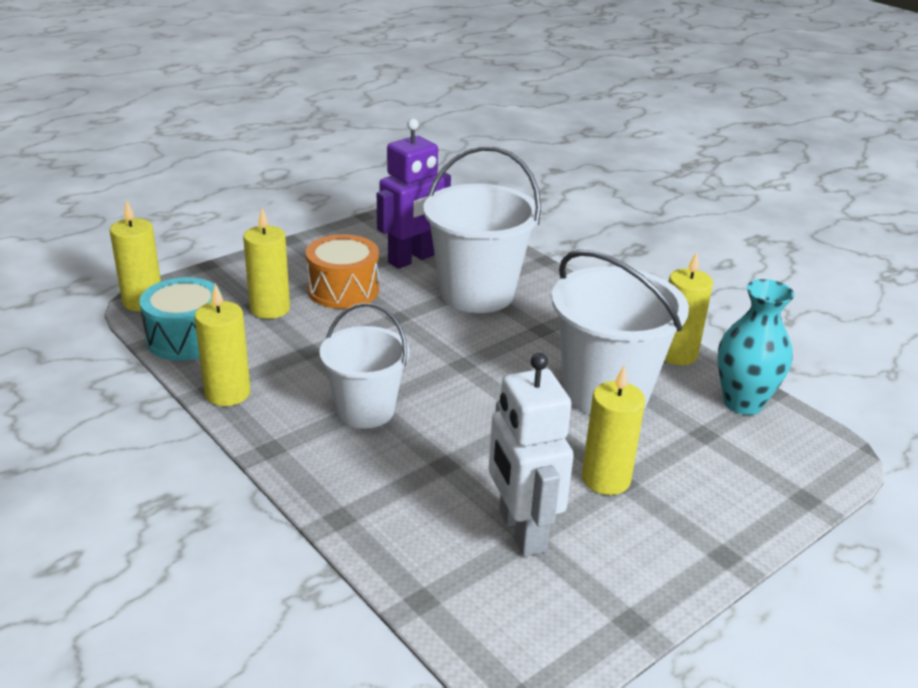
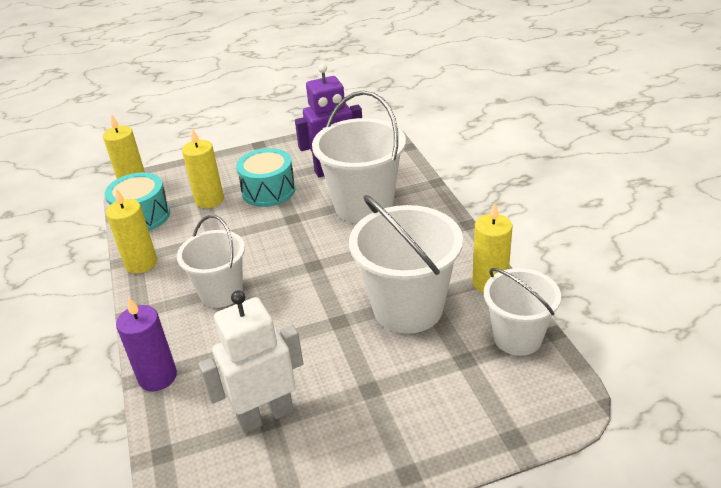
camera: 25 degrees right, 5 degrees up
orange drum [306,234,379,309] -> turquoise drum [236,148,296,207]
white robot [489,353,574,557] -> white robot turned 60 degrees clockwise [198,290,304,433]
yellow candle [582,366,645,495] -> none
turquoise vase [717,279,795,415] -> white bucket [484,268,561,356]
none -> purple candle [116,298,177,391]

